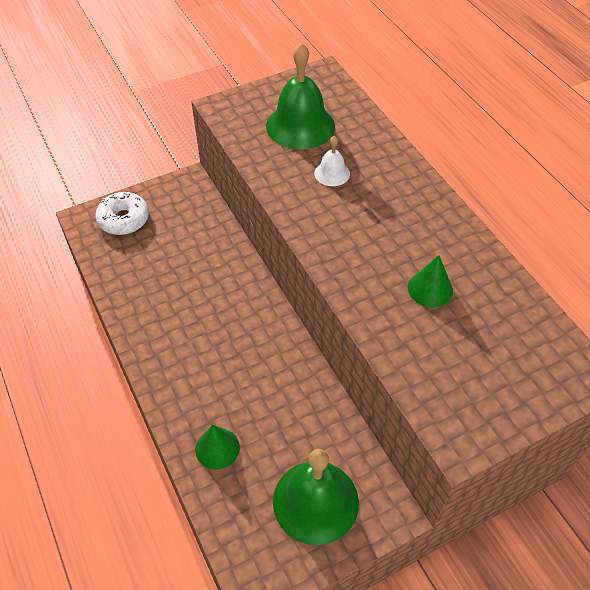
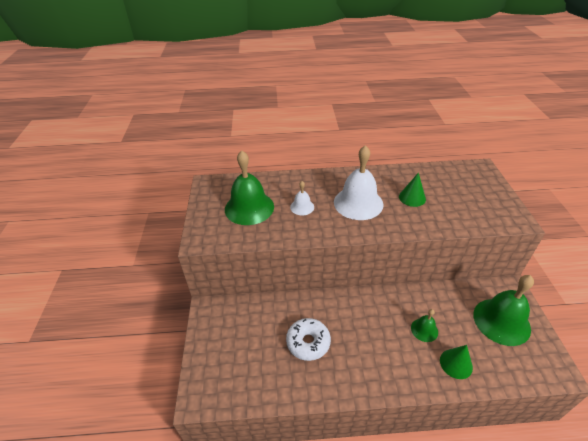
camera: 65 degrees left, 10 degrees down
white donut [95,192,149,235] -> white donut moved to [286,318,331,361]
none -> white bell [334,145,383,220]
none -> green bell [411,309,438,342]

